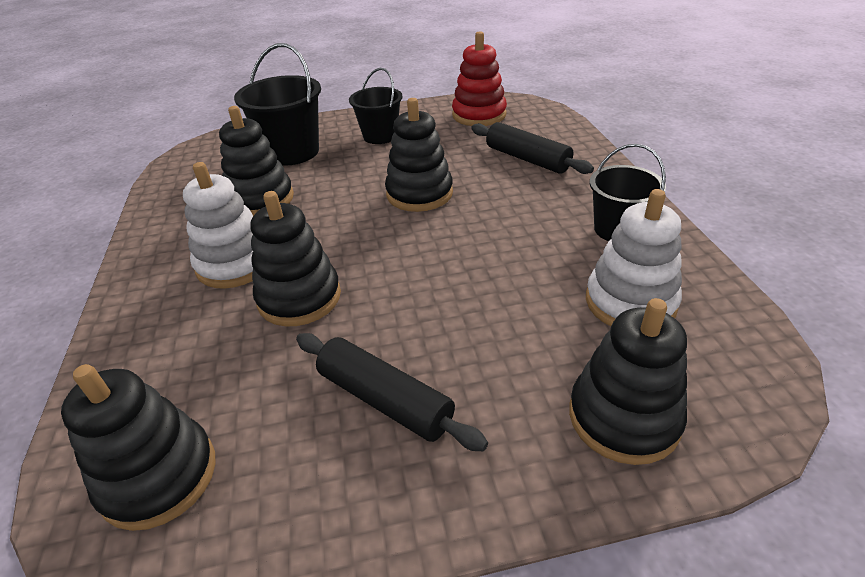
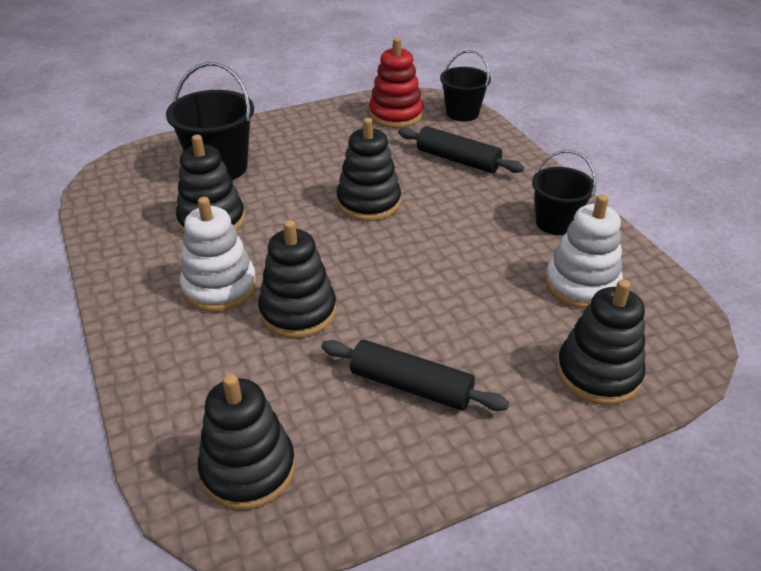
camera: 15 degrees left, 0 degrees up
black bucket [349,68,403,144] -> black bucket moved to [440,50,491,122]

